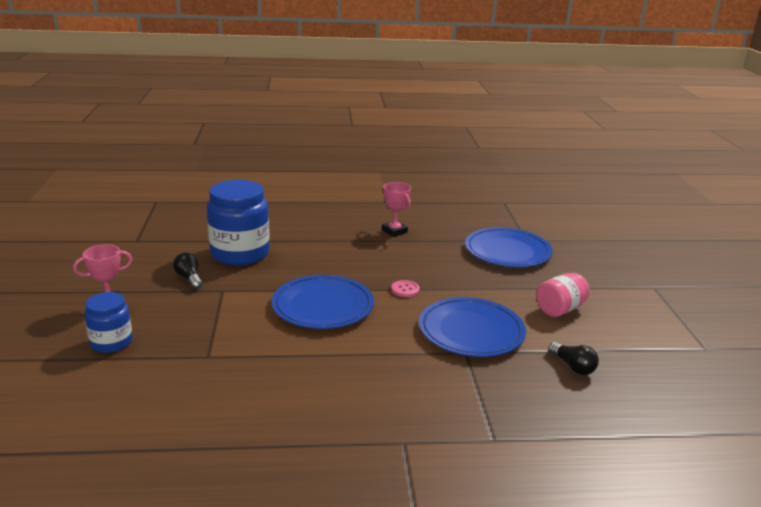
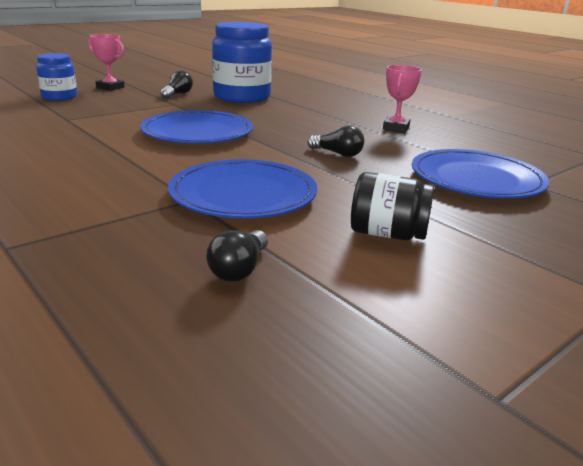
camera: 55 degrees right, 0 degrees up
pink button [391,280,420,297] -> none
pink jar [536,273,590,317] -> black jar [351,172,434,240]
none -> black light bulb [307,125,364,157]

